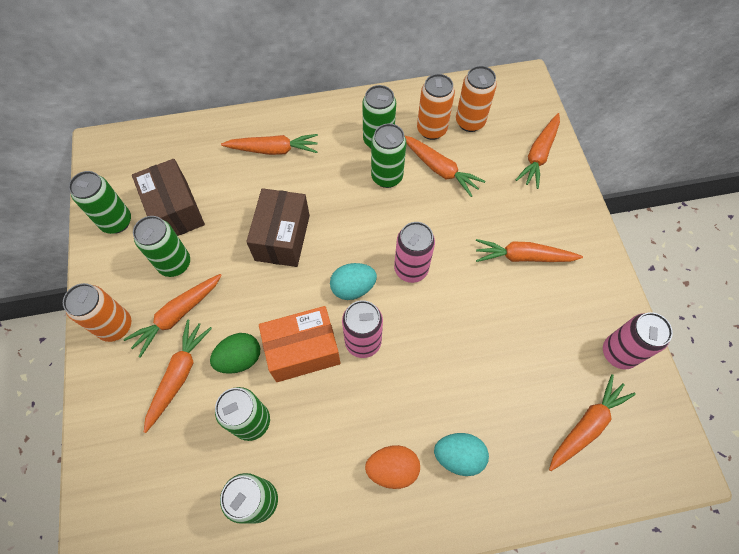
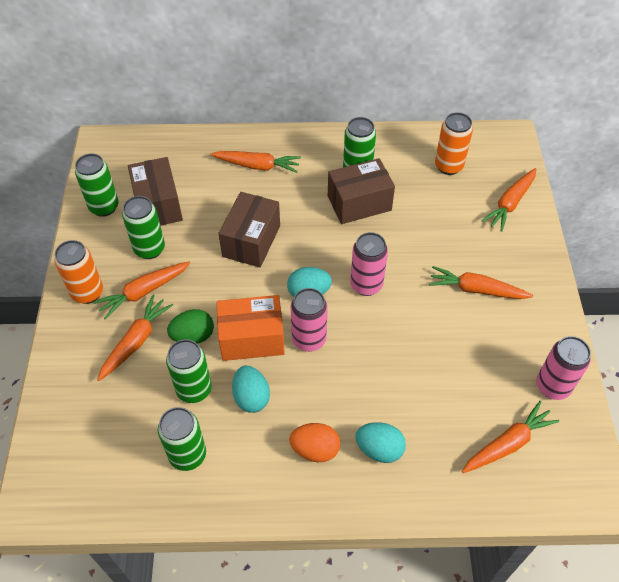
camera: 10 degrees right, 10 degrees down
green can [371,123,406,188] -> brown box [328,158,395,224]
orange carrot [405,136,485,197] -> none
orange can [417,74,455,140] -> none
none -> turquoise egg [232,366,270,413]

